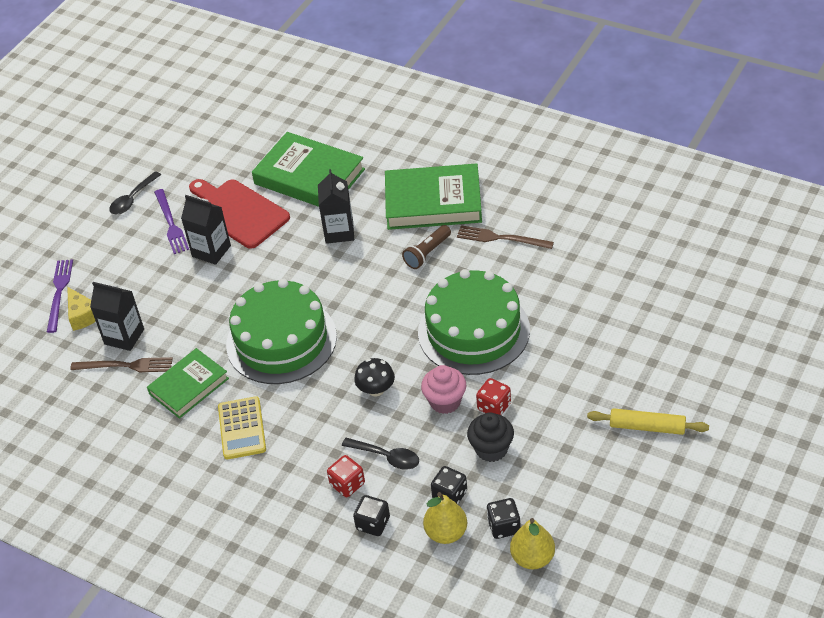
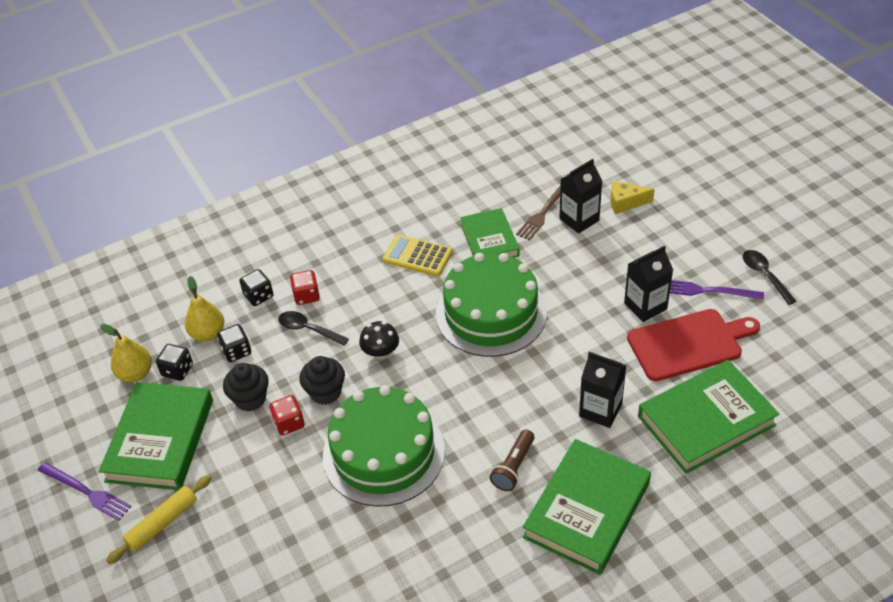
camera: 120 degrees right, 0 degrees up
purple fork [47,259,73,333] -> purple fork moved to [37,462,132,521]
black spoon [342,438,419,470] -> black spoon turned 60 degrees clockwise [278,311,349,346]
brown flashlight [402,225,451,269] -> brown flashlight turned 135 degrees counterclockwise [490,429,534,491]
pink cupcake [421,365,466,414] -> black cupcake [299,356,345,405]
brown fork [457,225,554,249] -> none
none -> green book [99,382,213,490]

